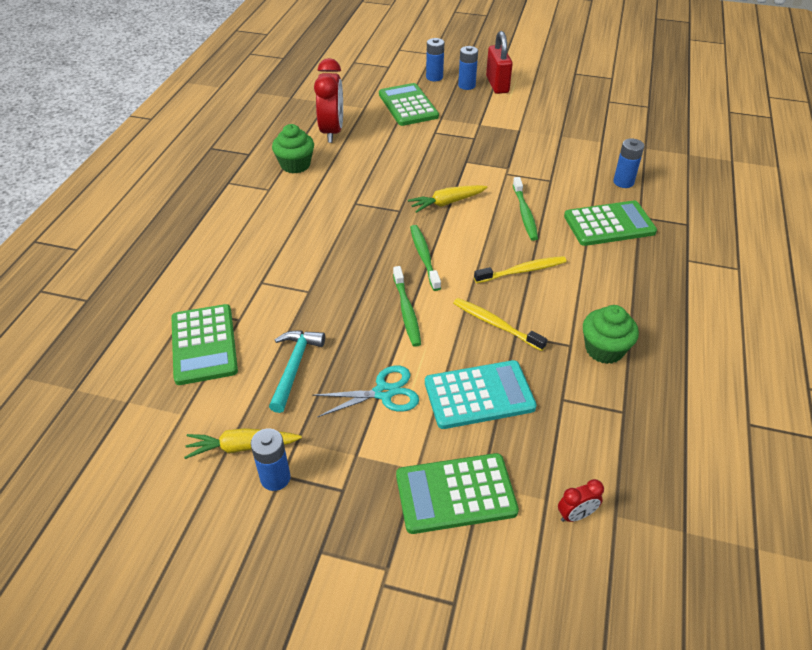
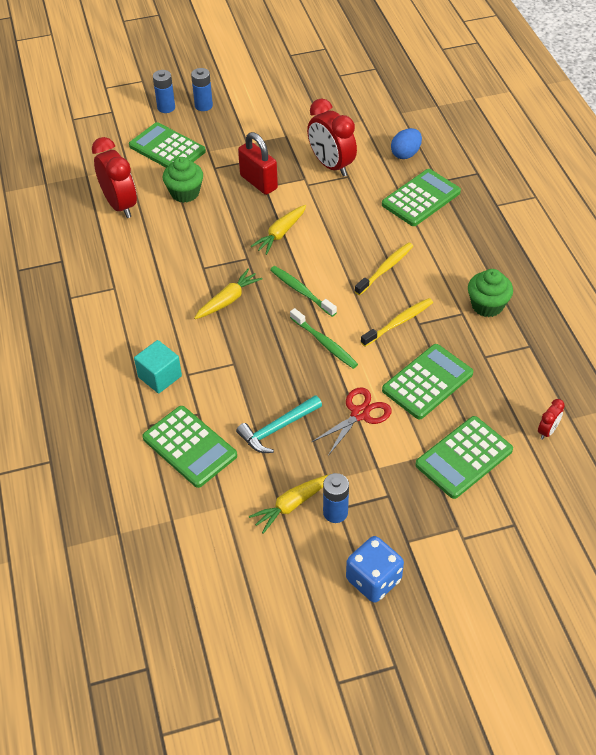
camera: 30 degrees left, 5 degrees up
turquoise hammer [269,330,325,413] -> turquoise hammer turned 105 degrees counterclockwise [236,395,322,453]
green cupcake [272,124,314,173] -> green cupcake moved to [163,157,203,203]
turquoise scissors [312,365,419,417] -> red scissors [312,387,392,456]
turquoise calculator [425,360,537,429] -> green calculator [382,344,473,419]
yellow toothbrush [453,298,547,351] -> yellow toothbrush turned 135 degrees clockwise [361,298,433,346]
red padlock [486,31,513,94] -> red padlock moved to [238,132,278,195]
green toothbrush [513,177,538,241] -> none
blue battery [613,138,644,188] -> blue egg [391,128,422,159]
none -> turquoise cube [134,340,182,394]
none -> yellow carrot [194,268,263,319]
none -> red clock [307,98,357,177]
none -> blue dice [346,536,404,603]

